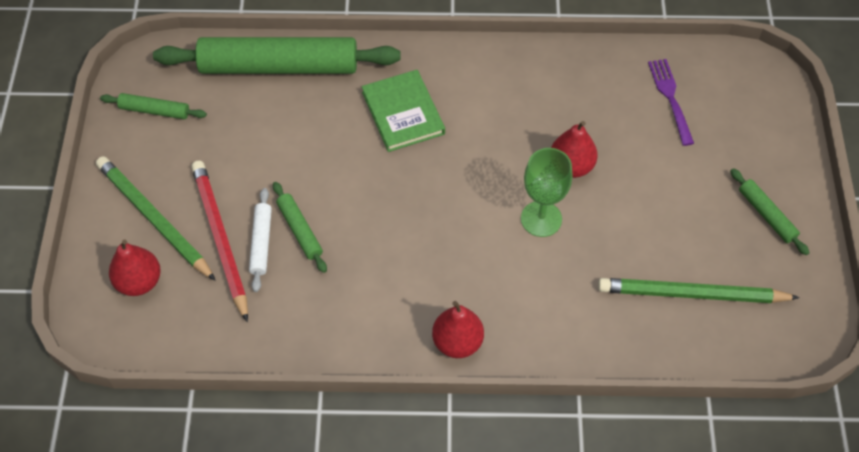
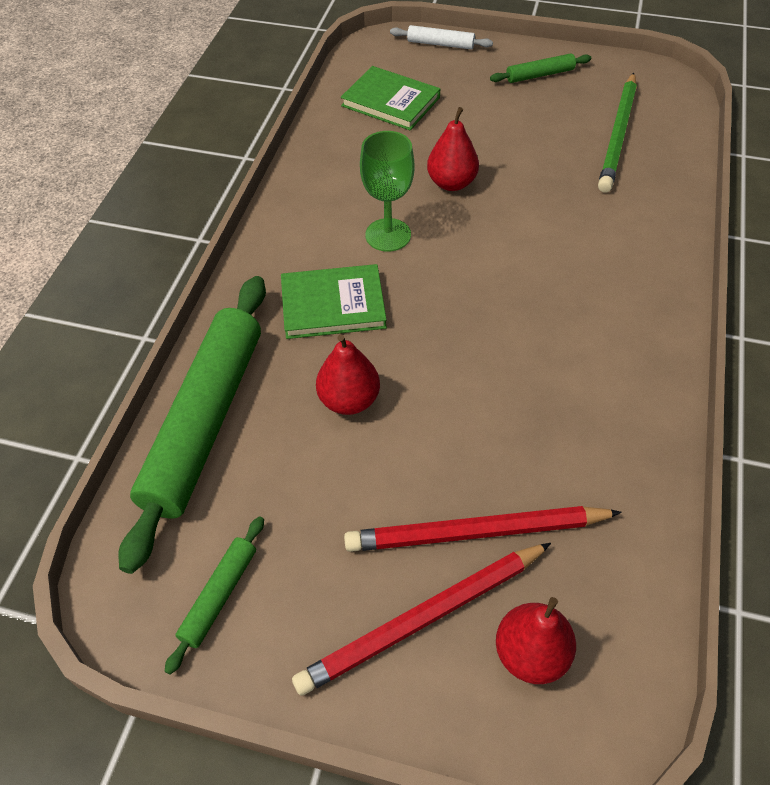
camera: 75 degrees left, 5 degrees down
green pencil [96,156,216,281] -> red pencil [292,543,551,696]
white rolling pin [249,188,272,292] -> white rolling pin moved to [390,25,493,49]
green rolling pin [273,182,327,273] -> none
red pear [432,301,484,358] -> red pear moved to [316,335,380,415]
green goblet [521,148,572,237] -> green goblet moved to [360,131,415,252]
purple fork [648,59,694,146] -> green book [341,66,440,130]

